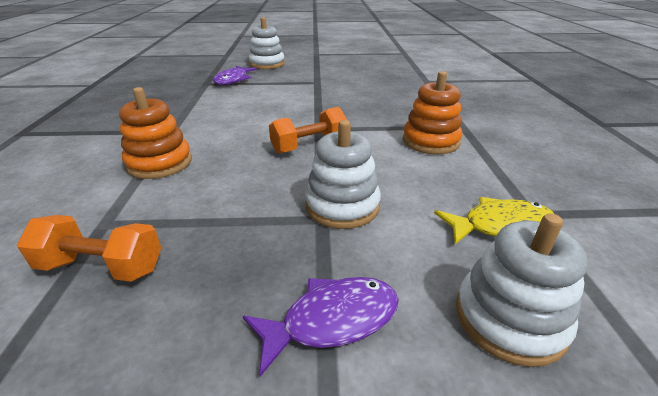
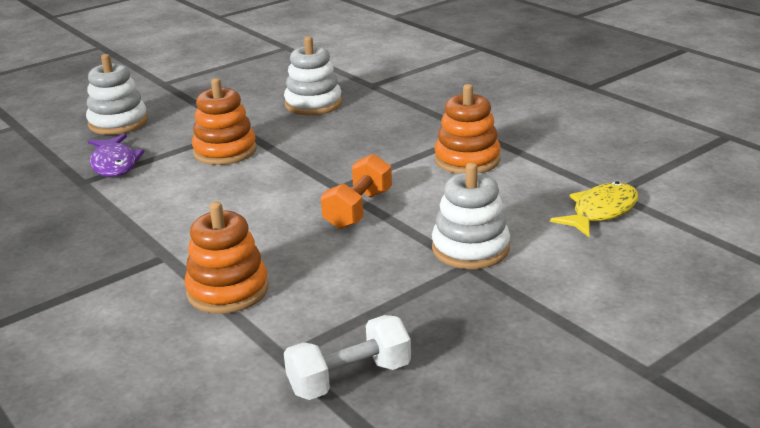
camera: 35 degrees left, 5 degrees down
orange dumbbell [17,215,161,282] -> white dumbbell [284,315,411,400]
purple fish [243,277,399,377] -> none
white stacking toy [456,213,588,367] -> white stacking toy moved to [284,36,342,115]
none -> orange stacking toy [192,78,257,165]

